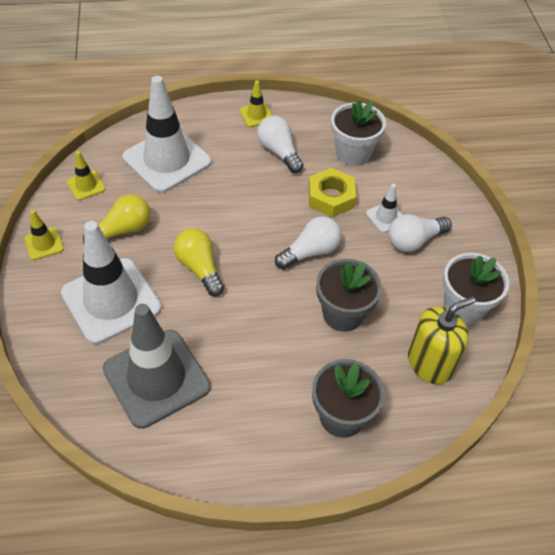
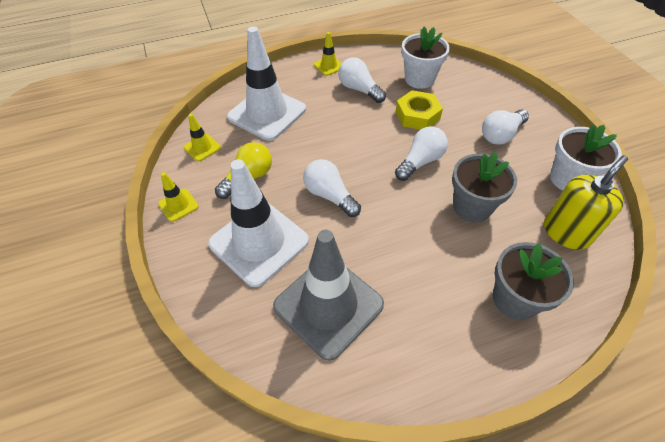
camera: 10 degrees left, 0 degrees up
yellow light bulb [173,228,224,296] -> white light bulb [303,159,361,217]
white traffic cone [366,184,403,233] -> none

